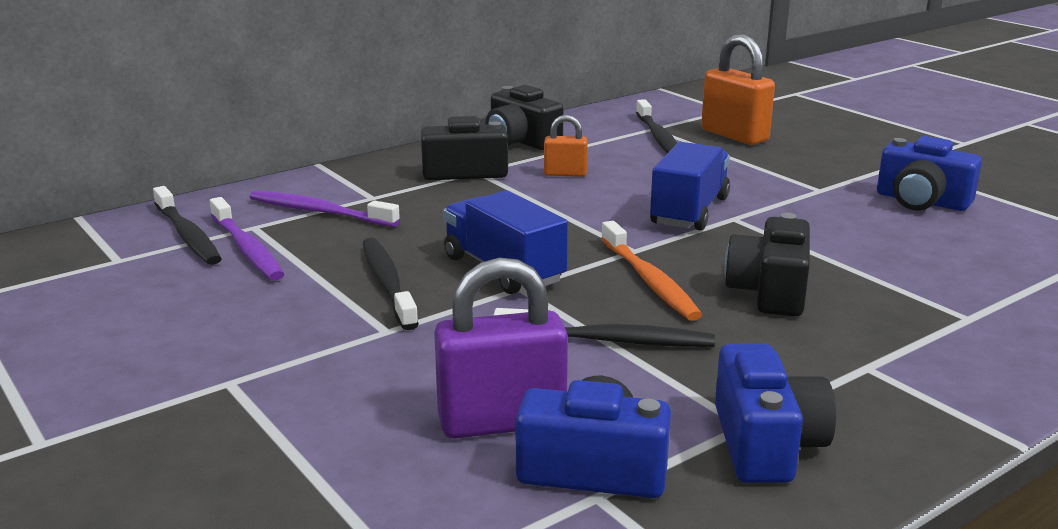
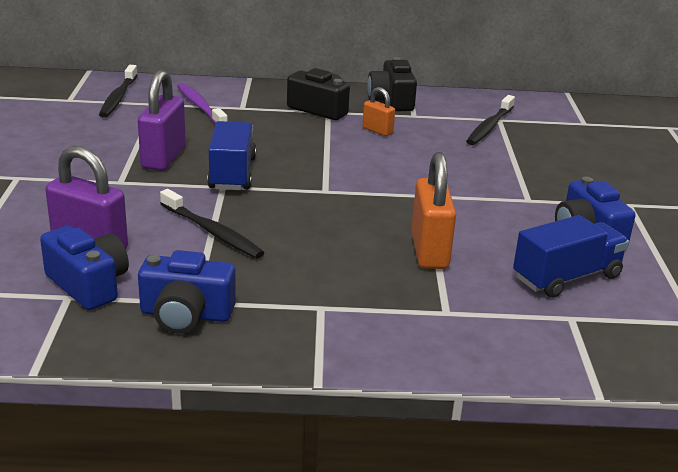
camera: 35 degrees right, 5 degrees up
purple toothbrush [210,197,284,281] -> none
black toothbrush [363,238,419,330] -> purple padlock [138,70,186,171]
orange toothbrush [601,221,702,321] -> none
blue truck [650,142,730,231] -> blue truck moved to [513,215,629,298]
orange padlock [701,34,775,145] -> orange padlock moved to [411,152,456,269]
blue camera [715,344,836,483] -> blue camera turned 60 degrees clockwise [138,250,236,334]
black camera [724,213,810,317] -> none

